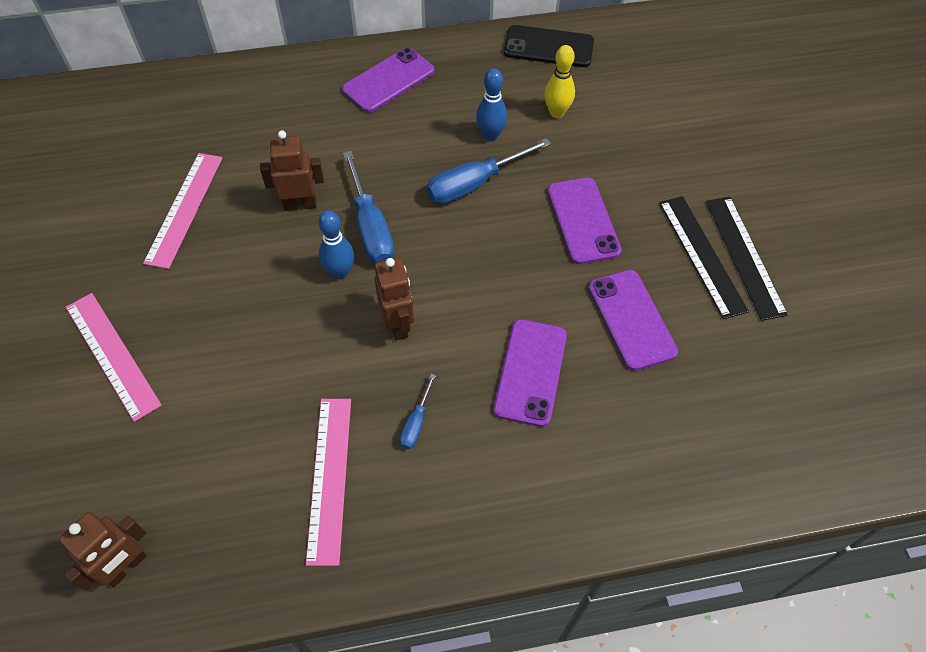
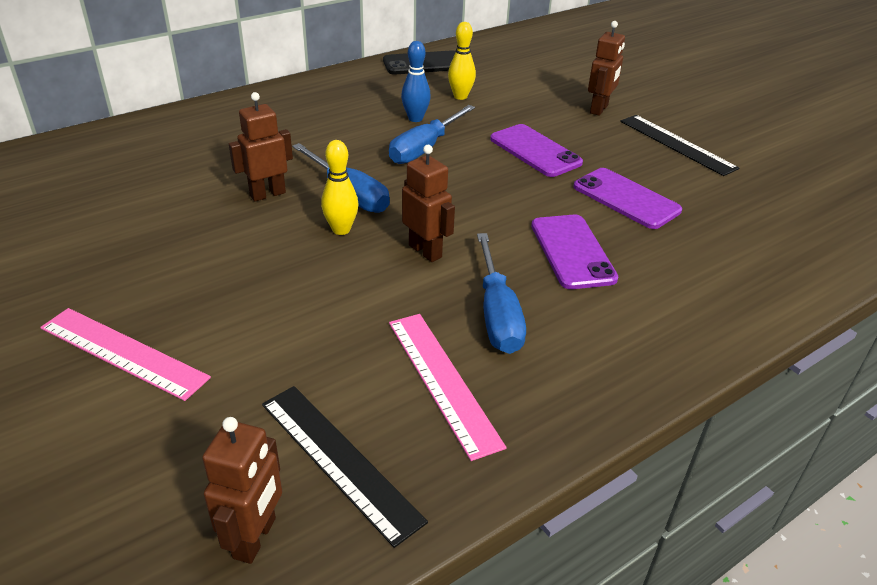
camera: 25 degrees left, 20 degrees down
pink ruler [143,153,222,269] -> none
blue bowling pin [318,211,354,279] -> yellow bowling pin [321,140,358,235]
purple phone [342,47,434,113] -> none
blue screwdriver [400,374,436,449] -> blue screwdriver [477,233,526,354], size x1.96
black ruler [659,196,749,319] -> black ruler moved to [262,386,428,548]
none -> brown robot [588,21,625,116]

